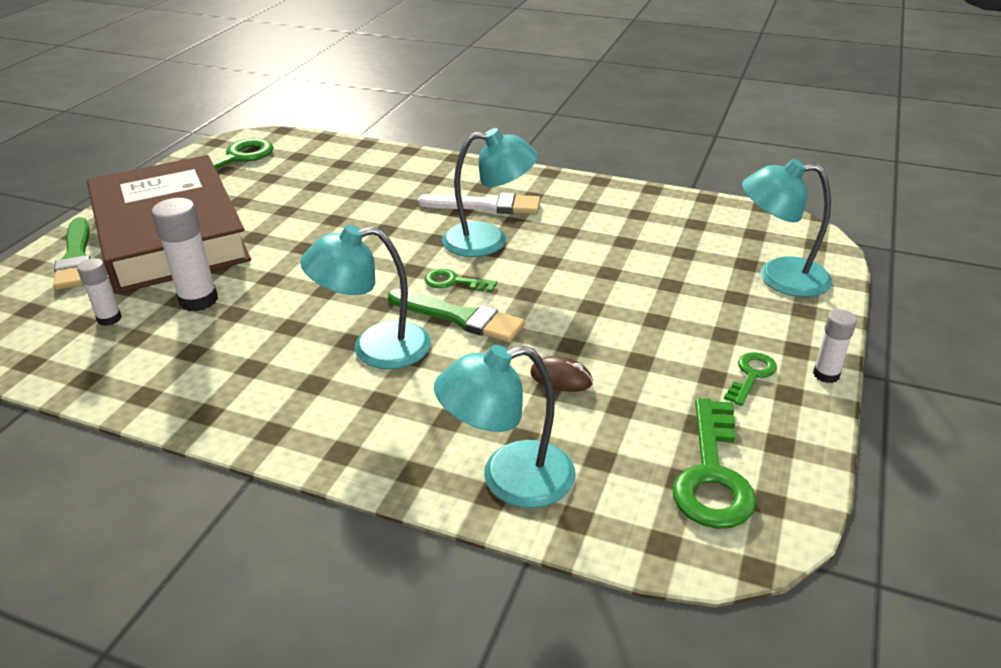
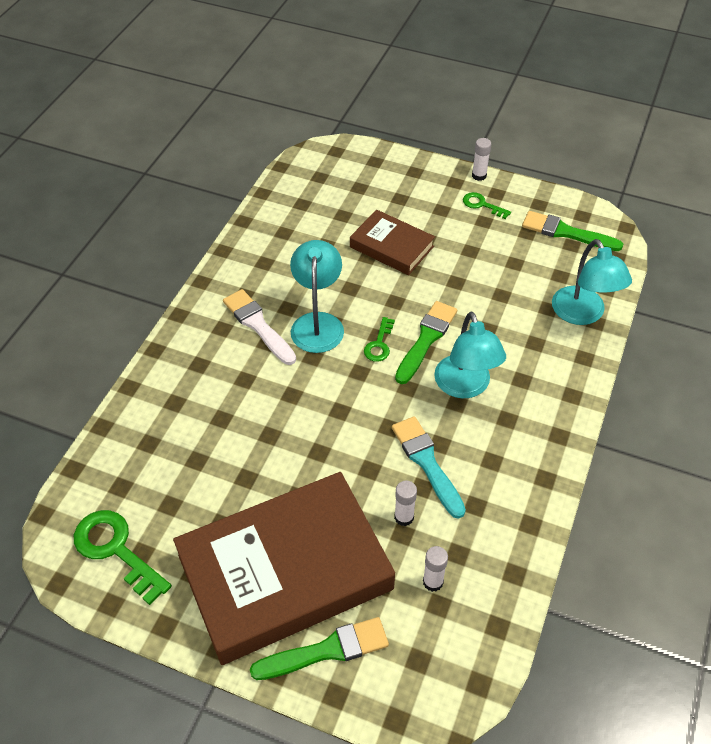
camera: 90 degrees left, 15 degrees up
white glue stick [151,198,218,311] -> white glue stick [394,481,417,526], size x0.60
white brush [418,193,541,214] -> white brush turned 45 degrees counterclockwise [223,289,296,365]
brown mouse [530,356,593,392] -> none
green key [672,398,757,529] -> green brush [522,211,623,251]
turquoise lamp [742,159,832,297] -> none
none -> brown book [350,210,435,275]
none -> turquoise brush [392,416,466,519]

